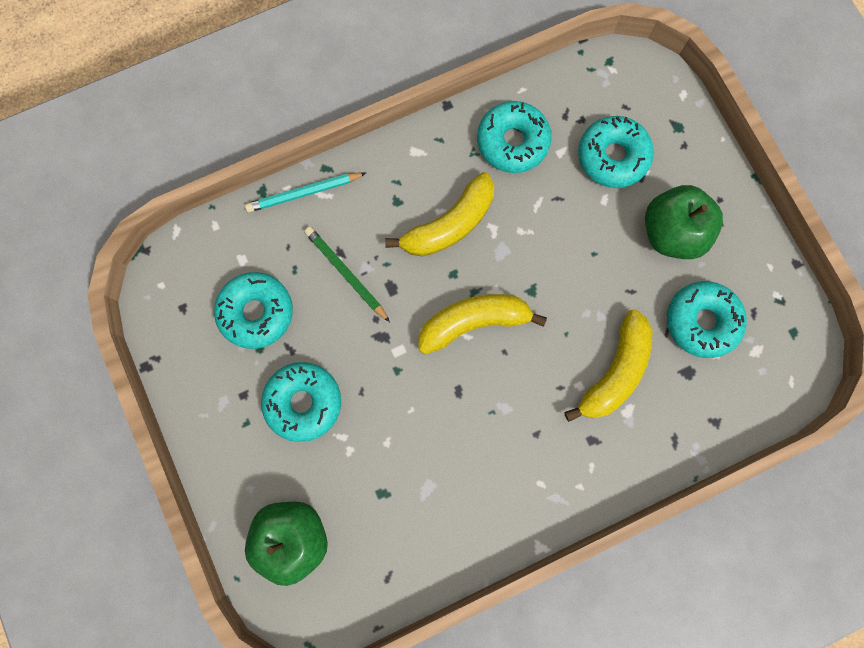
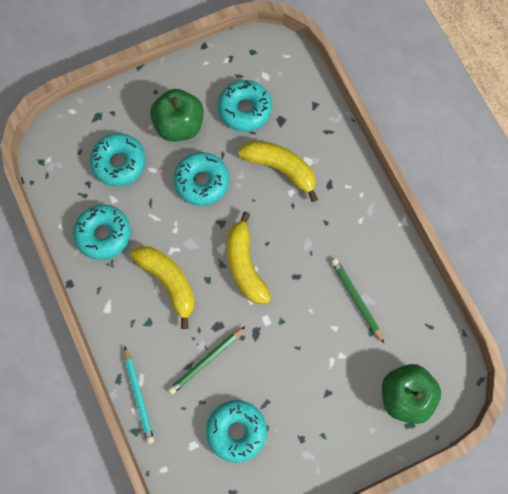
camera: 90 degrees left, 5 degrees down
turquoise donut [261,362,341,442] -> turquoise donut moved to [173,152,229,206]
none -> green pencil [331,258,384,343]

